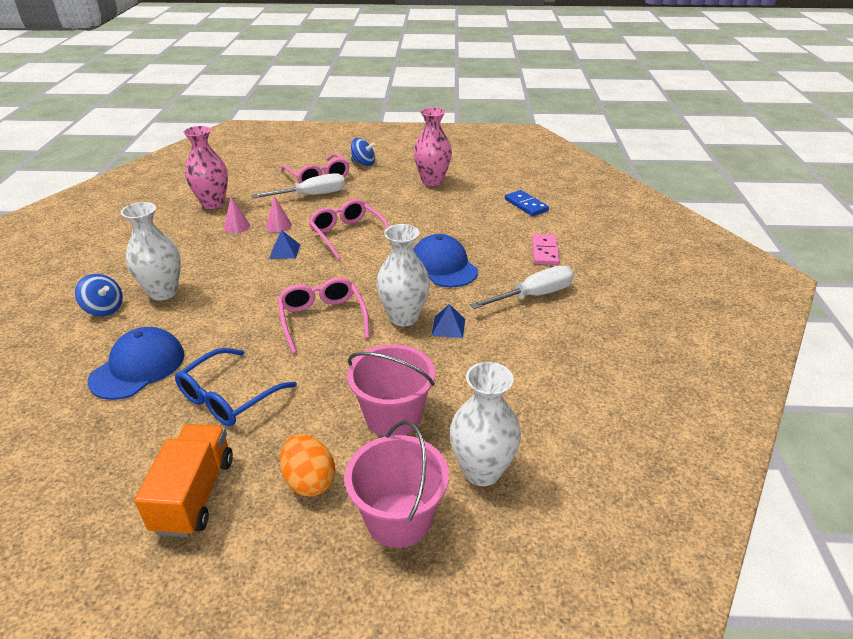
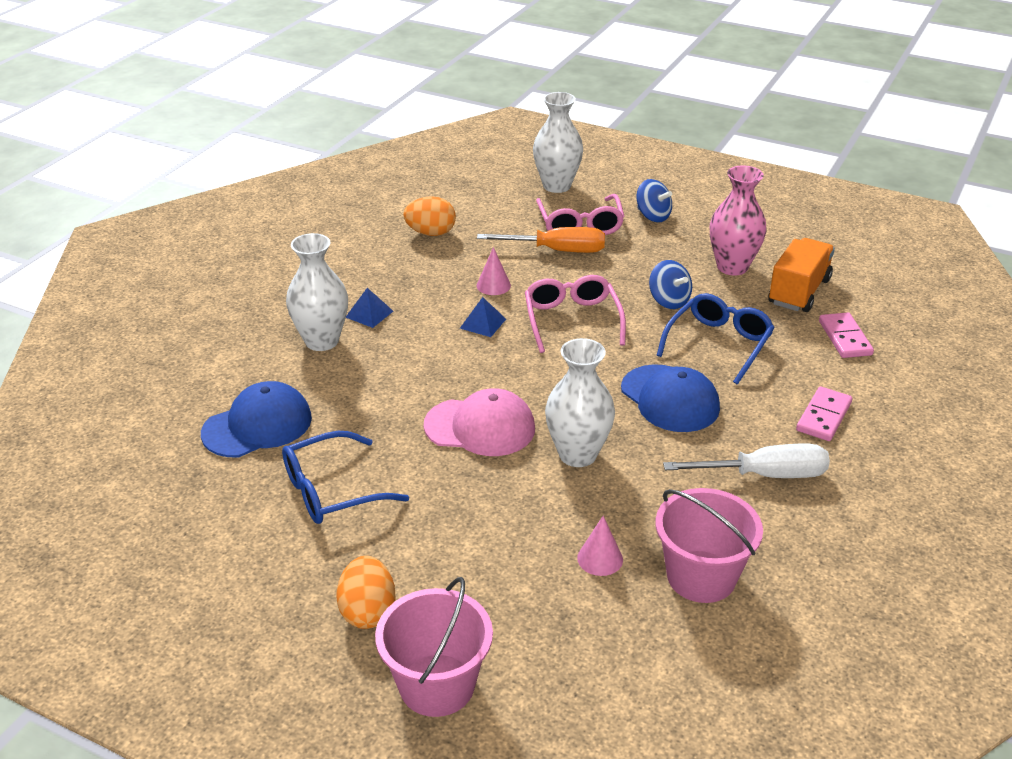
camera: 25 degrees right, 0 degrees up
blue spinning top [75,274,123,316] -> blue spinning top moved to [649,260,692,309]
orange truck [134,424,233,537] -> orange truck moved to [768,238,835,312]
pink vase [183,126,228,209] -> orange egg [403,196,456,236]
pink cone [224,197,250,233] -> pink cone moved to [577,516,623,576]
white screwdriver [251,173,345,198] -> orange screwdriver [477,227,605,253]
pink glasses [278,277,370,354] -> pink cap [424,388,535,456]
pink bucket [347,344,435,437] -> pink bucket moved to [655,488,763,603]
blue cap [413,234,478,287] -> blue cap turned 150 degrees clockwise [621,364,720,432]
blue pyramid [431,304,465,338] -> blue pyramid moved to [346,288,393,328]
white vase [450,362,521,486] -> white vase moved to [533,92,583,193]
blue domino [505,190,549,216] -> pink domino [819,312,874,358]
none -> blue glasses [657,293,775,384]

